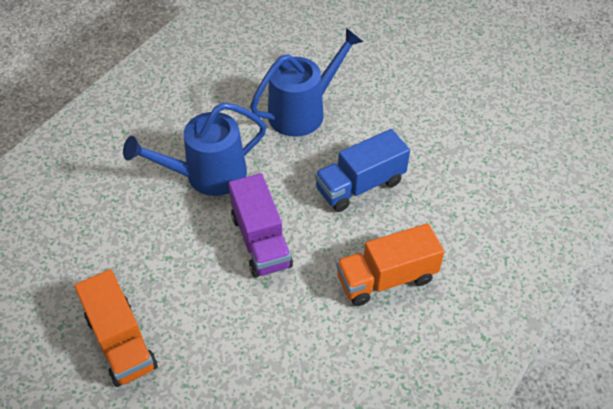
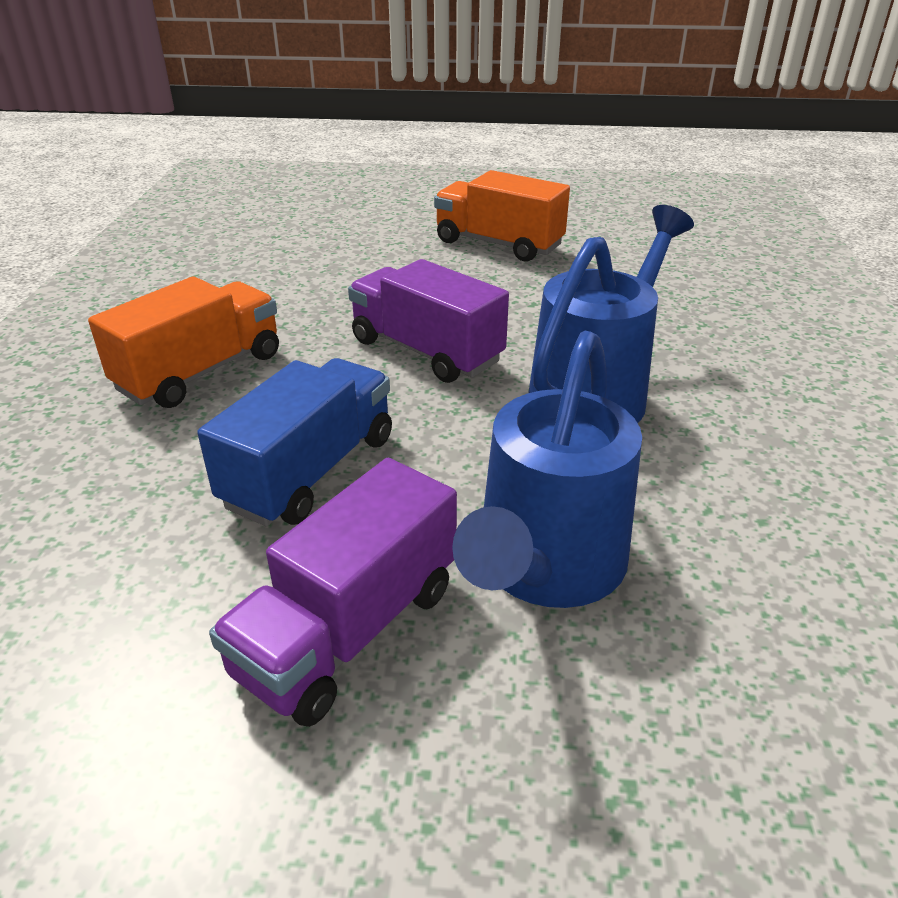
camera: 150 degrees right, 15 degrees down
none -> purple truck [209,458,457,727]

